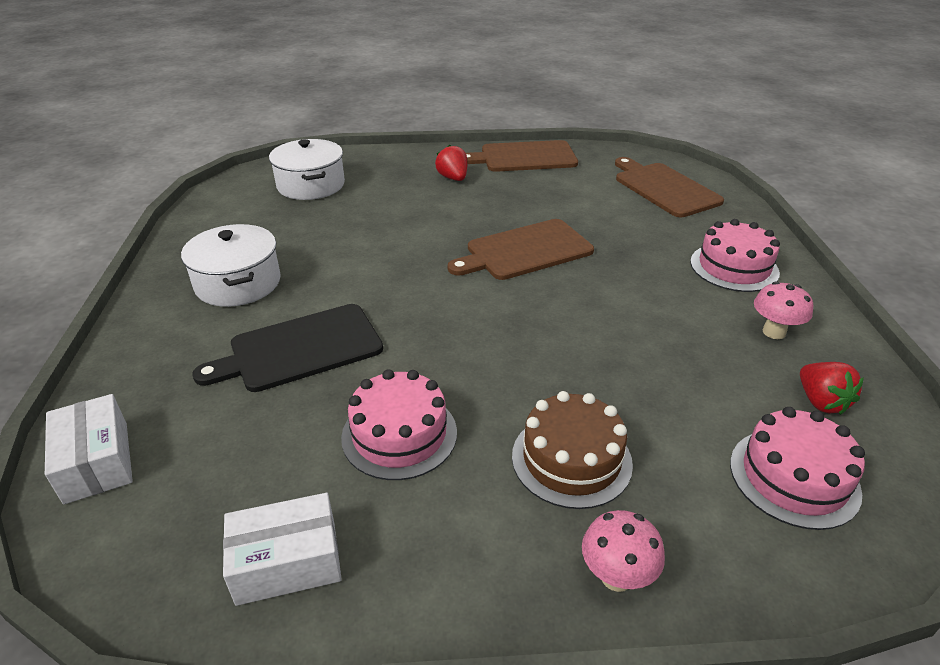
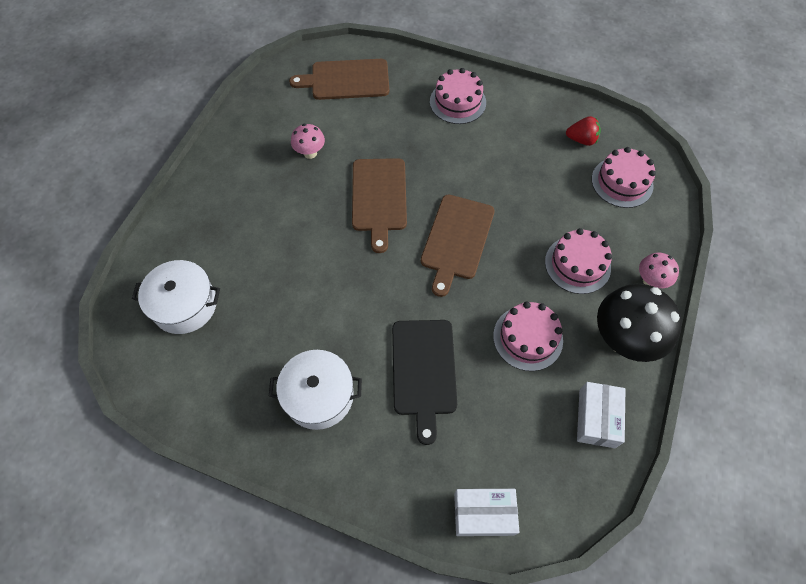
camera: 65 degrees left, 25 degrees up
red strawberry [435,145,467,181] -> none
brown cutting board [466,140,578,172] -> brown cutting board moved to [421,195,495,297]
brown cake [512,391,633,509] -> pink cake [545,228,612,294]
pink mushroom [754,281,813,339] -> pink mushroom moved to [291,124,325,159]
none -> black mushroom [597,284,682,362]

